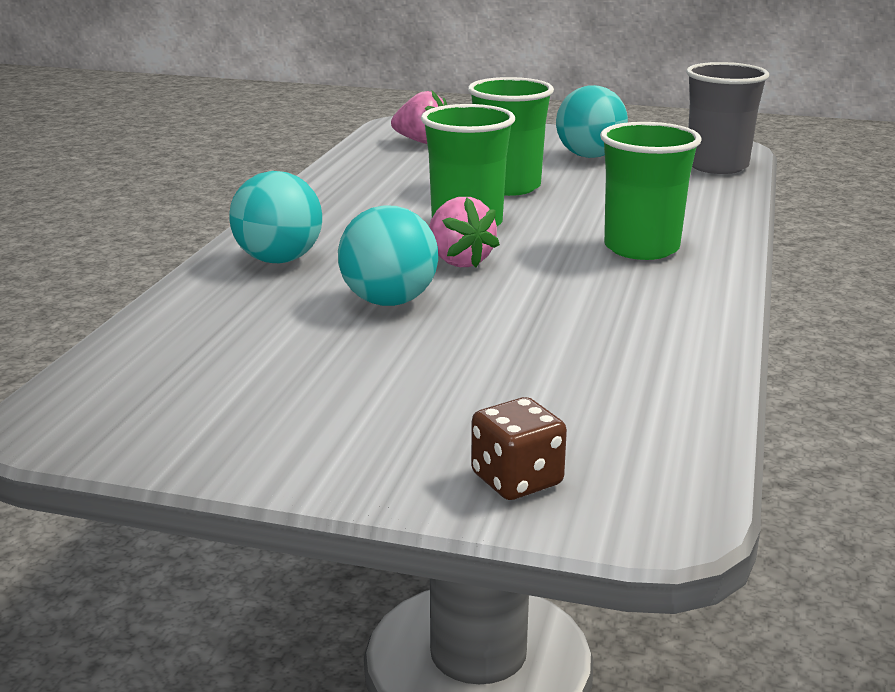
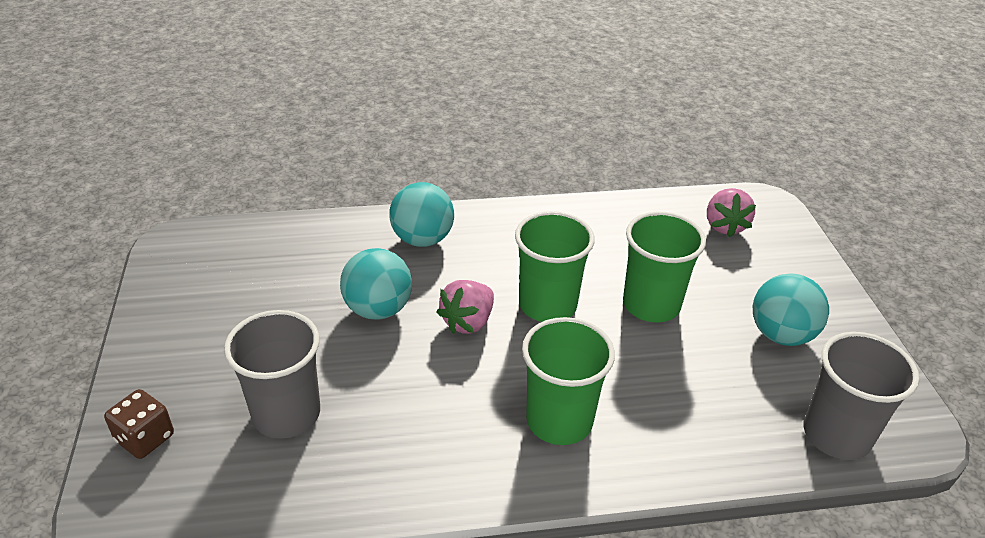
camera: 65 degrees right, 15 degrees up
none -> grey cup [224,310,320,439]

